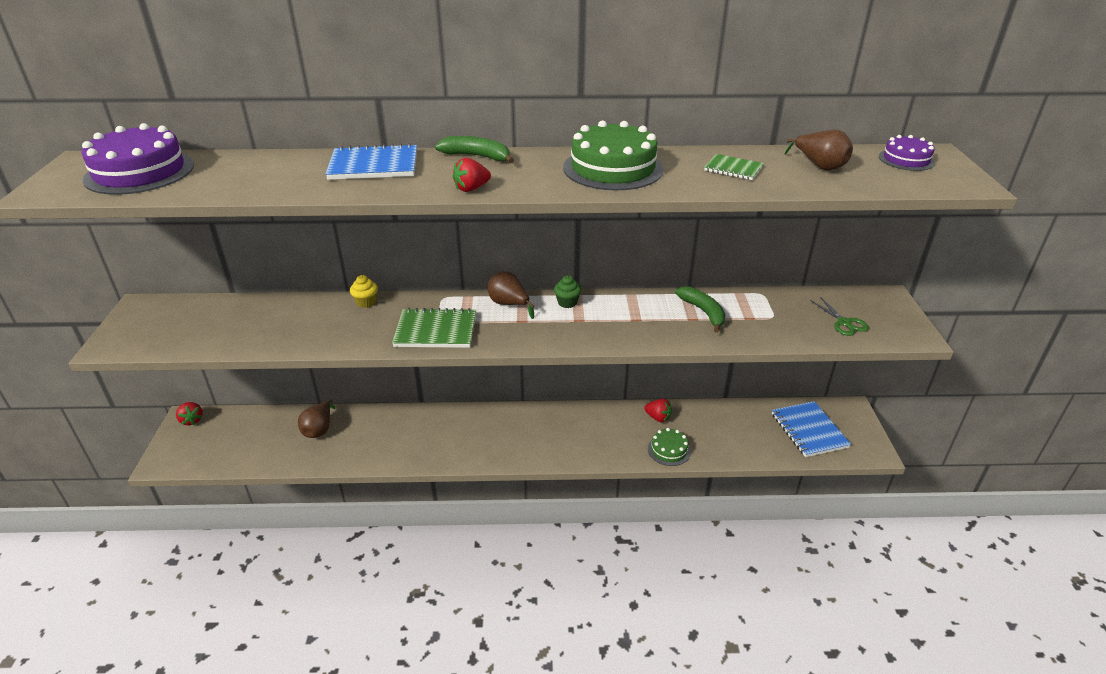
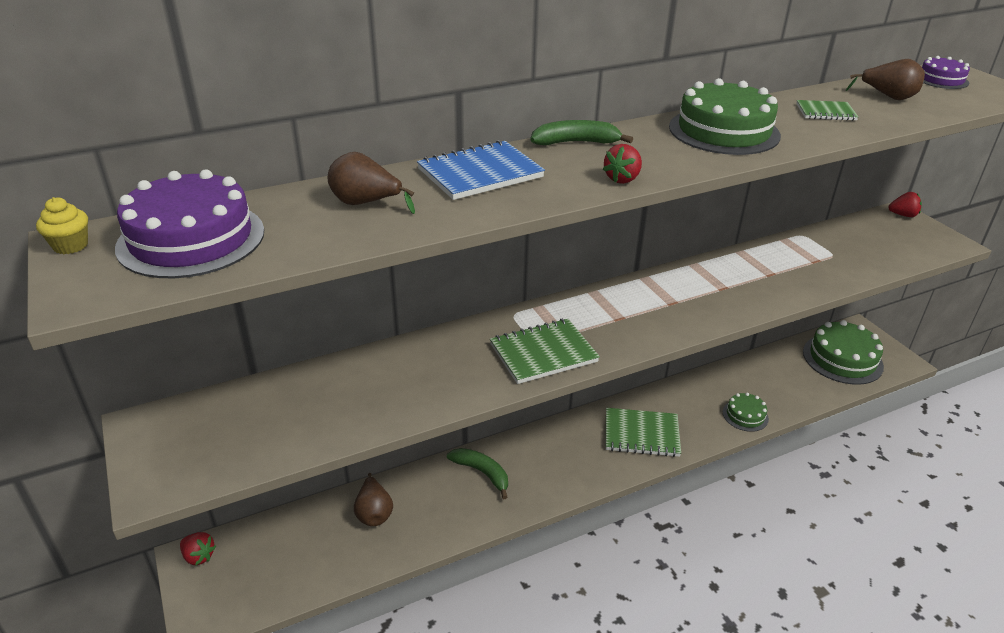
camera: 25 degrees left, 0 degrees up
yellow cupcake [350,275,378,308] -> yellow cupcake moved to [36,197,88,254]
brown pear [488,271,535,319] -> brown pear moved to [328,152,415,214]
green cupcake [554,275,582,308] -> none
red strawberry [644,399,672,423] -> red strawberry moved to [888,192,922,217]
green banana [675,287,726,333] -> green banana moved to [447,448,508,499]
blue notebook [772,401,851,457] -> green cake [803,320,884,385]
green scissors [810,297,869,336] -> none
none -> green notebook [606,408,681,457]

